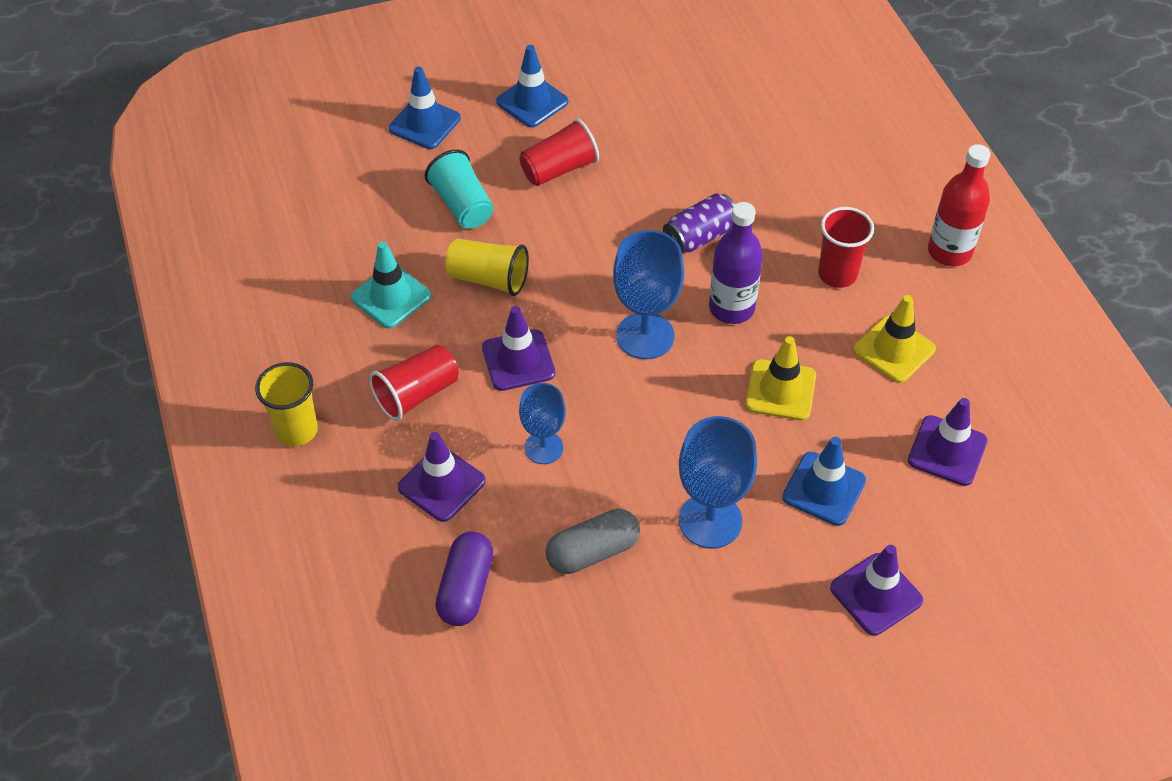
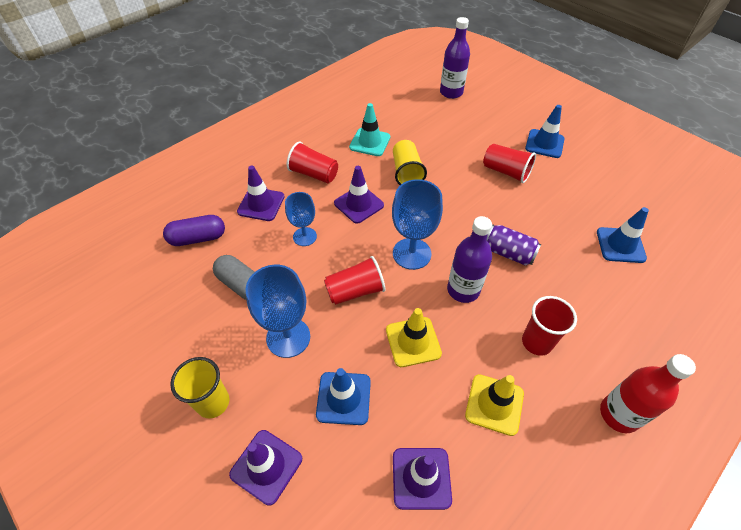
camera: 65 degrees right, 0 degrees up
yellow cup [255,362,318,447] -> yellow cup moved to [170,357,229,419]
blue traffic cone [389,67,461,149] -> blue traffic cone moved to [597,207,649,263]
turquoise cup [425,150,493,228] -> none
none -> red cup [324,256,385,305]
none -> purple bottle [440,17,470,99]

